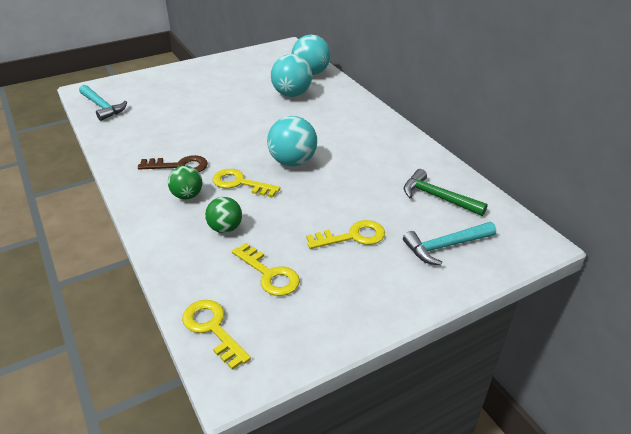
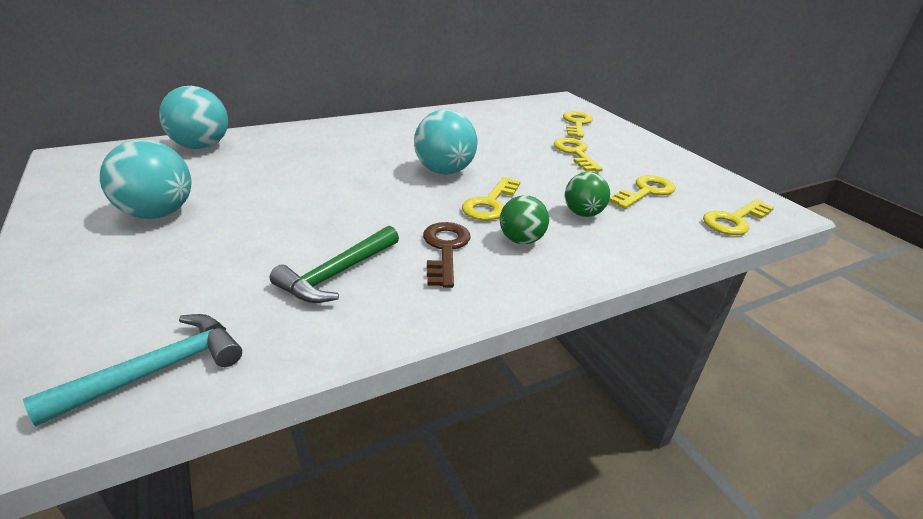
camera: 90 degrees left, 5 degrees down
turquoise ball [271,54,312,97] -> turquoise ball moved to [100,140,191,219]
turquoise hammer [403,222,496,266] -> yellow key [563,111,593,138]
green hammer [404,169,488,216] -> green hammer moved to [270,226,399,303]

